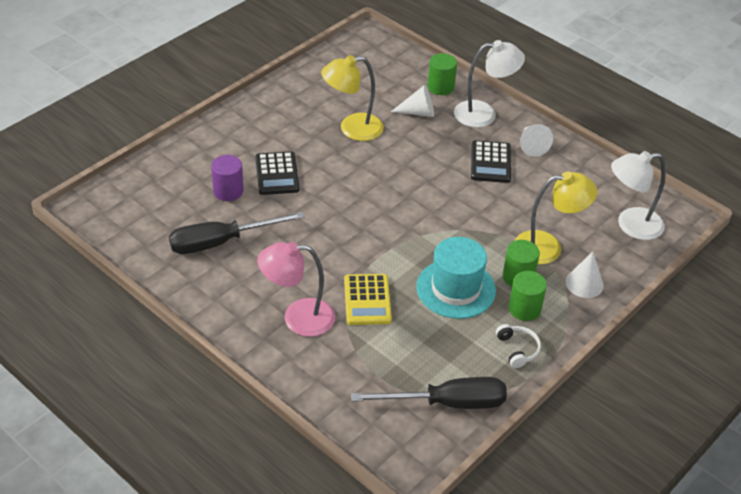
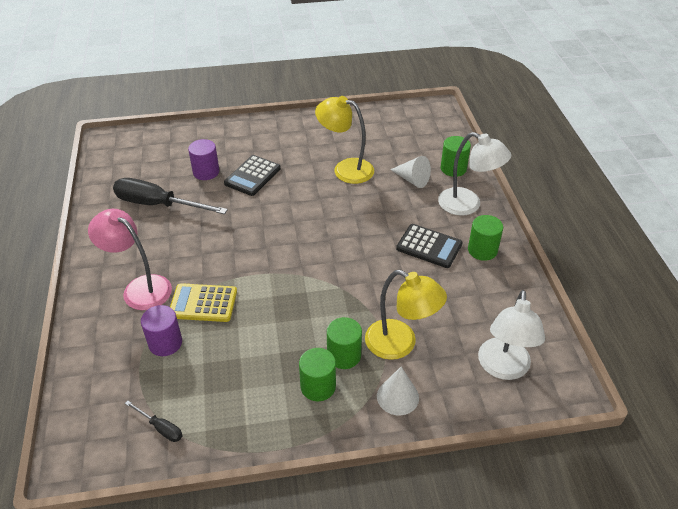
camera: 40 degrees right, 0 degrees up
yellow calculator [344,274,392,325] -> yellow calculator turned 60 degrees clockwise [170,283,237,322]
black screwdriver [351,377,507,409] -> black screwdriver [125,401,183,442], size x0.46
turquoise hat [416,237,496,319] -> none
black calculator [471,140,511,183] -> black calculator turned 105 degrees counterclockwise [396,224,463,268]
white headphones [496,324,541,368] -> none
white cone [520,124,553,157] -> green cylinder [468,215,503,261]
white lamp [611,151,666,240] -> white lamp turned 105 degrees counterclockwise [478,290,545,380]
none -> purple cylinder [141,305,182,356]

